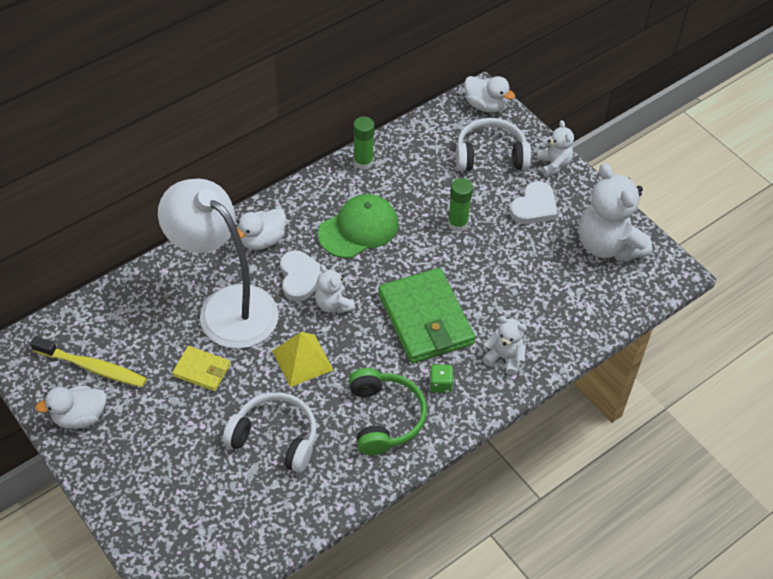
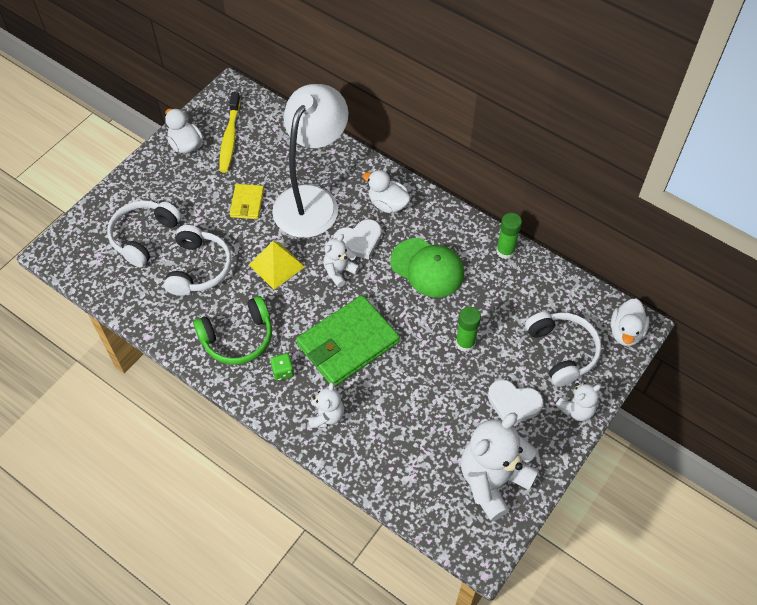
camera: 75 degrees right, 5 degrees up
none -> white headphones [107,200,182,267]

